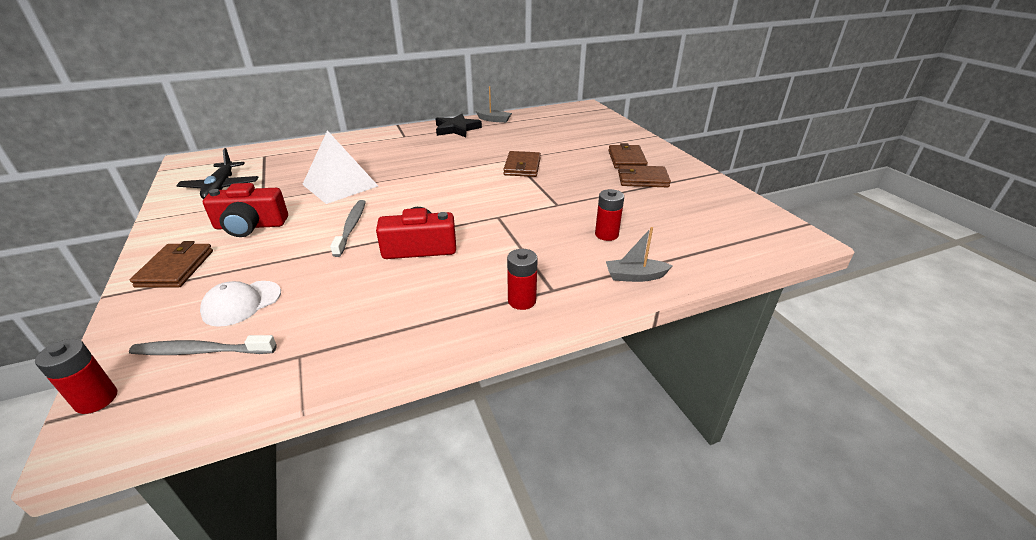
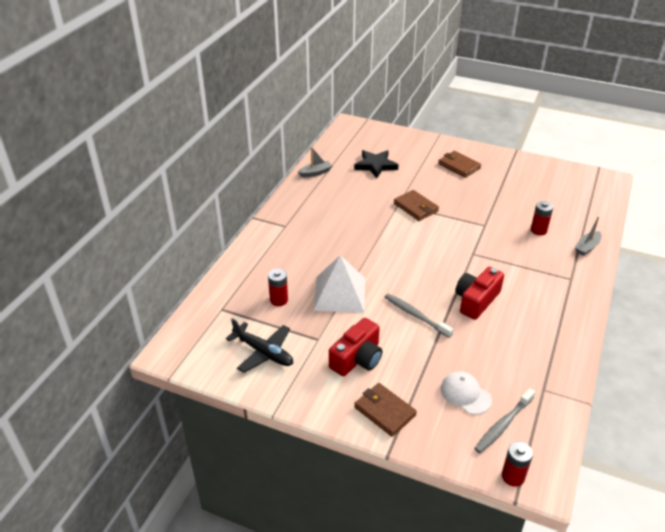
camera: 45 degrees left, 5 degrees up
white cap [200,281,281,327] -> white cap turned 135 degrees clockwise [441,371,492,415]
black star [436,114,482,137] -> black star moved to [354,150,399,178]
red battery [507,249,538,310] -> red battery moved to [268,269,288,306]
brown wallet [618,165,671,187] -> none

